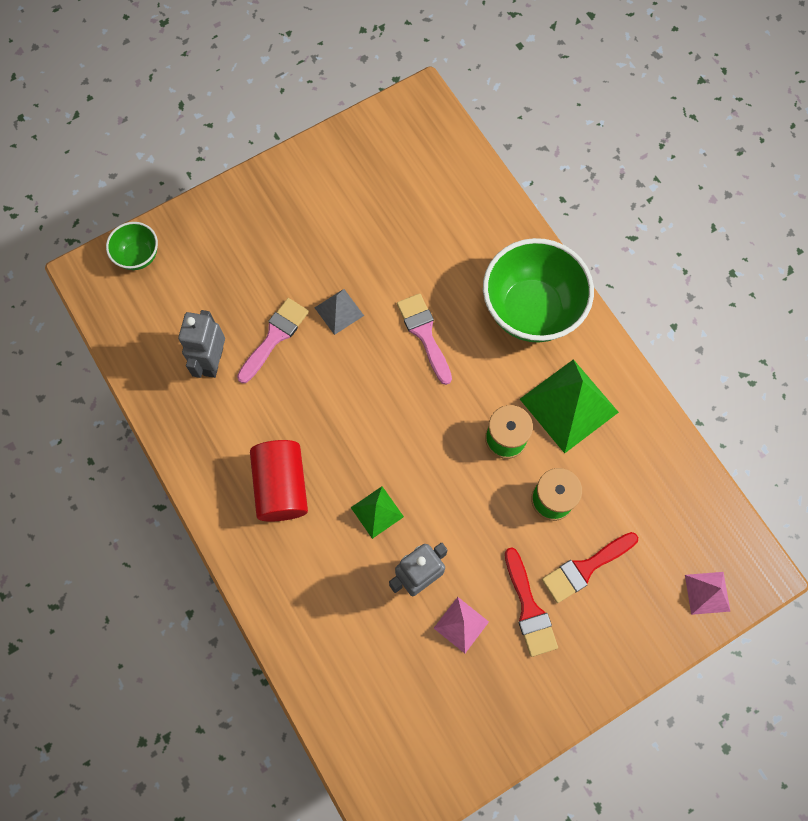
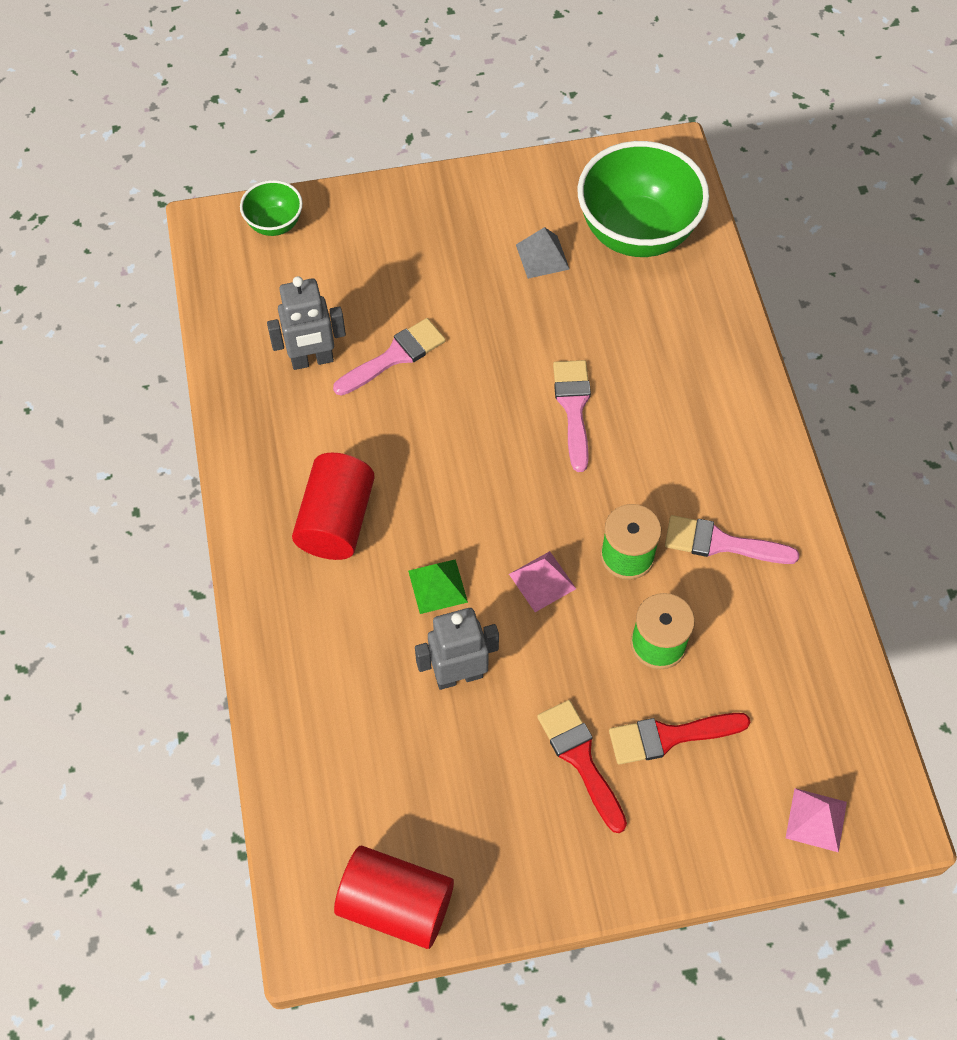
camera: 20 degrees right, 10 degrees down
grey robot [178,310,225,378] -> grey robot turned 135 degrees counterclockwise [267,276,346,370]
grey pyramid [315,289,364,335] -> grey pyramid moved to [516,227,570,279]
pink pyramid [434,597,489,653] -> pink pyramid moved to [509,551,576,612]
green bowl [483,238,594,342] -> green bowl moved to [577,141,709,257]
red brush [505,547,558,657] -> red brush turned 150 degrees clockwise [537,700,627,833]
green pyramid [520,359,619,453] -> pink brush [665,515,800,564]
none -> red cylinder [334,846,454,949]

